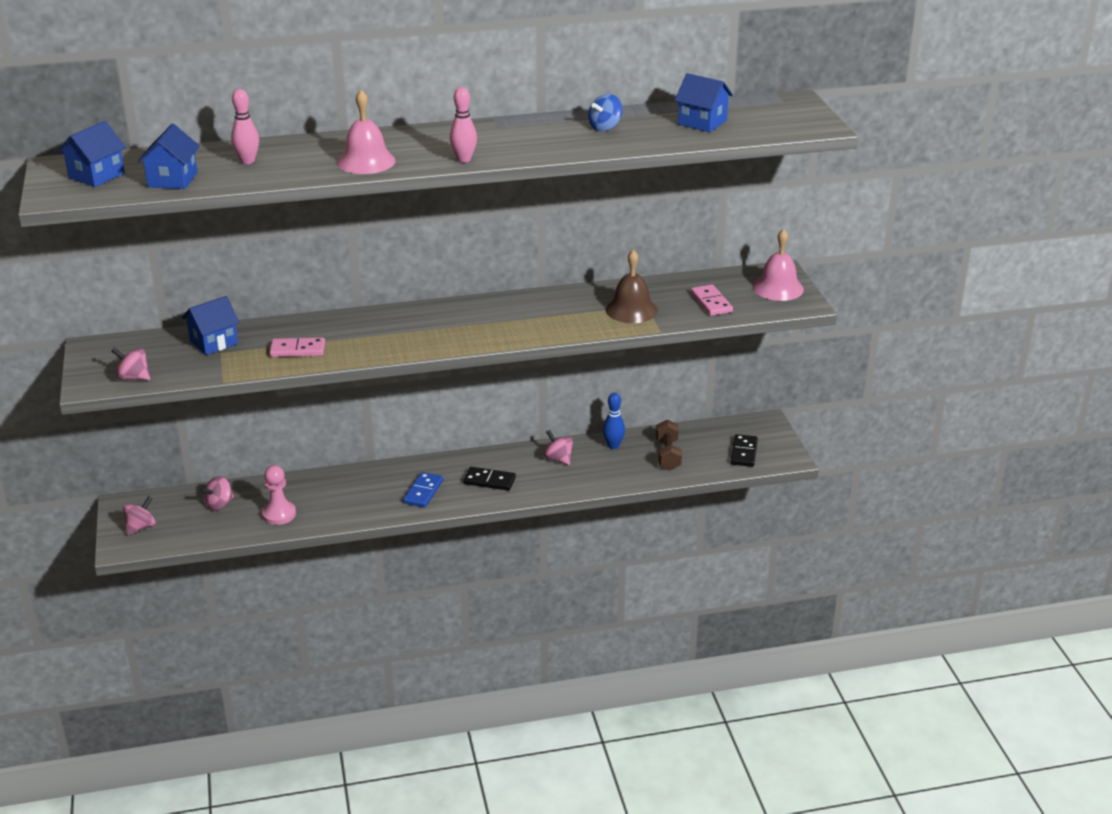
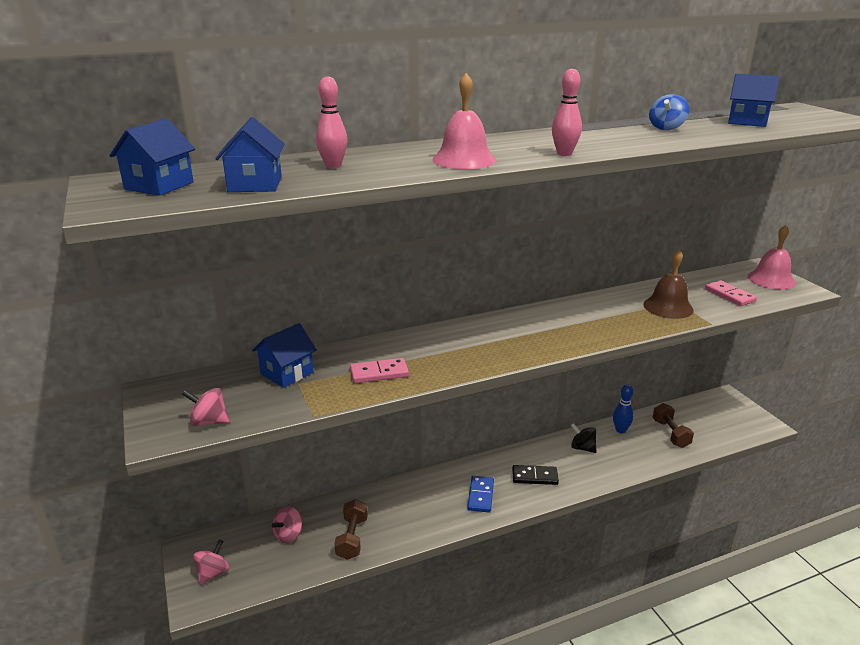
camera: 10 degrees left, 5 degrees down
pink pawn [262,465,296,525] -> brown dumbbell [334,499,368,560]
pink spinning top [544,430,573,465] -> black spinning top [571,423,597,453]
black domino [730,434,758,467] -> none

